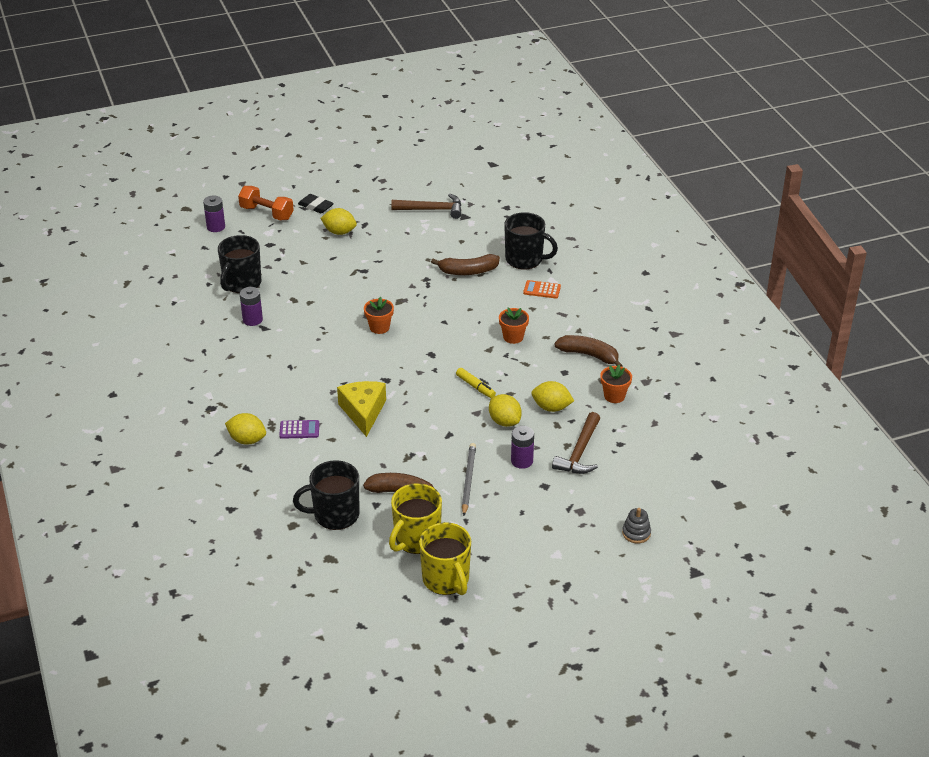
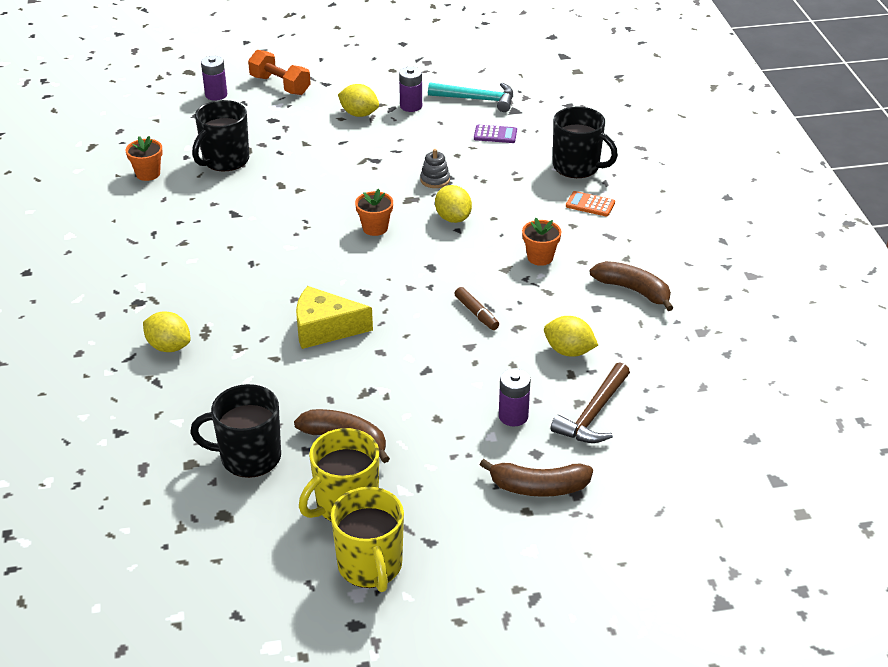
camera: 10 degrees right, 0 degrees up
purple battery [240,287,263,326] -> purple battery moved to [399,67,422,112]
purple calculator [279,420,319,439] -> purple calculator moved to [474,125,517,143]
black eraser [298,194,334,213] -> none
yellow cheese [337,381,386,437] -> yellow cheese turned 90 degrees counterclockwise [296,286,373,349]
brown hammer [391,194,461,219] -> turquoise hammer [428,83,513,112]
brown banana [431,254,500,275] -> brown banana moved to [480,459,593,497]
yellow marker [456,368,496,398] -> brown marker [454,287,499,330]
grey pencil [462,443,476,516] -> none
yellow lemon [489,394,522,427] -> yellow lemon moved to [435,185,472,223]
orange flower pot [600,365,632,403] -> orange flower pot moved to [126,136,163,181]
grey stacking toy [622,508,651,543] -> grey stacking toy moved to [420,149,450,188]

